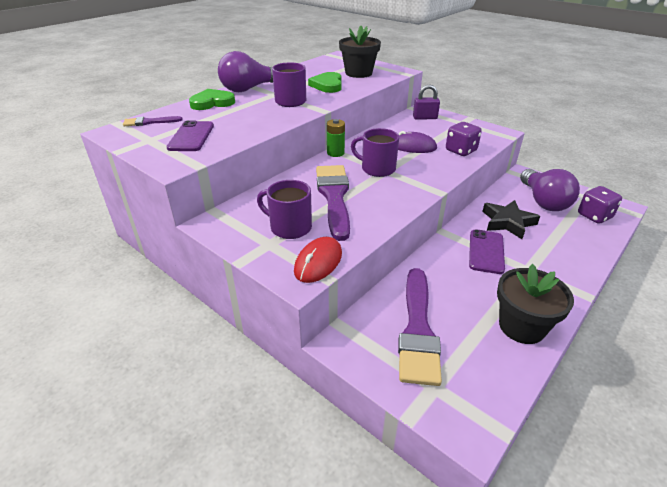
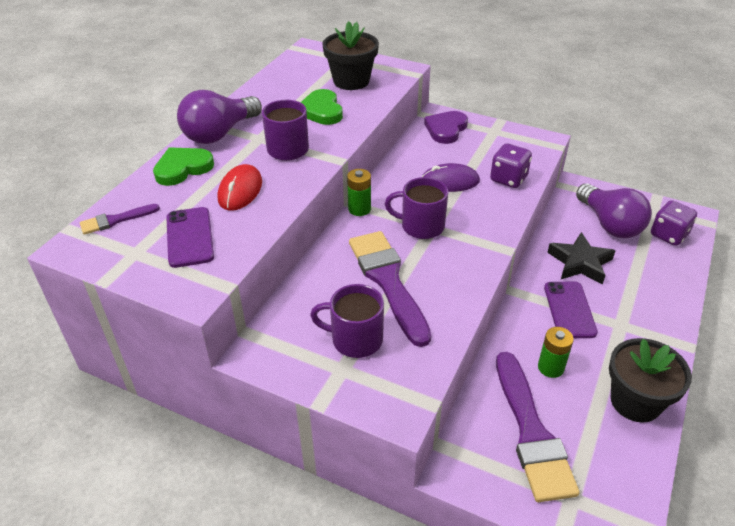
camera: 15 degrees left, 5 degrees up
red mouse [294,237,342,283] -> red mouse moved to [218,164,262,211]
purple padlock [413,84,440,120] -> purple heart [424,111,468,144]
none -> green battery [538,327,574,378]

